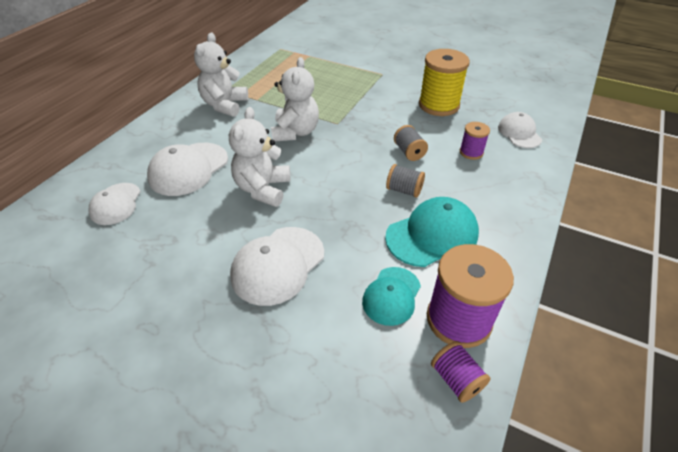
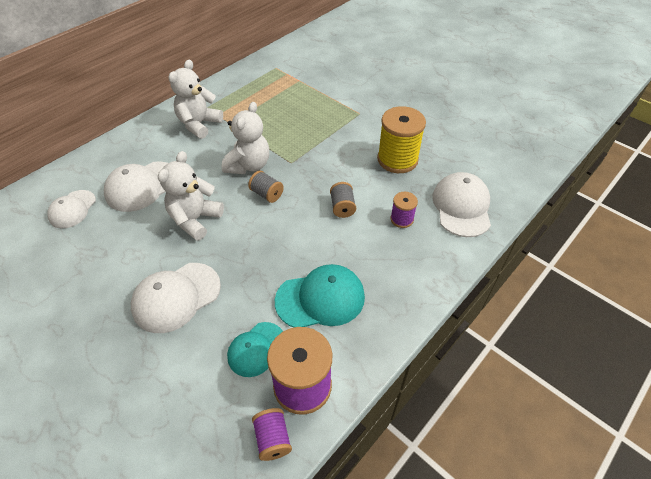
camera: 15 degrees right, 5 degrees up
grey spool [386,164,425,198] -> grey spool moved to [248,171,284,203]
white cap [498,112,542,148] -> white cap [432,172,491,237], size x1.54

